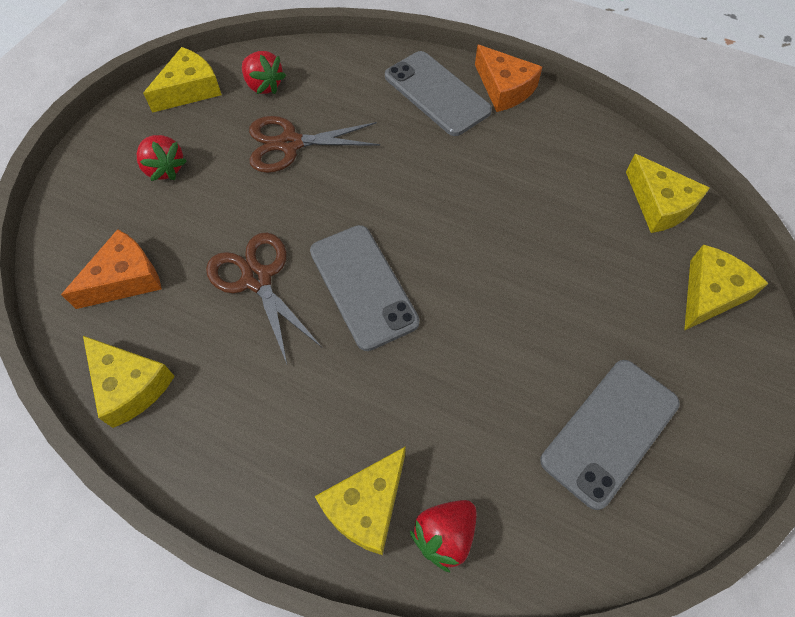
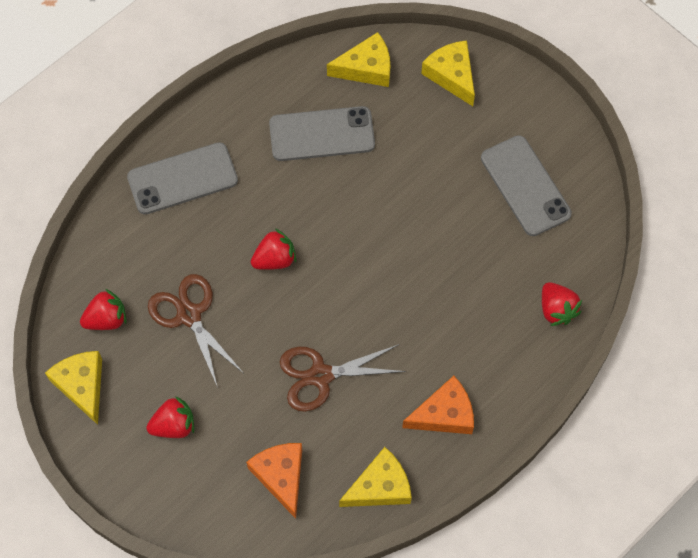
camera: 70 degrees left, 5 degrees up
brown scissors [249,116,380,173] -> brown scissors turned 135 degrees clockwise [148,274,243,388]
grey phone [310,225,420,351] -> grey phone moved to [269,106,375,161]
yellow cheese [314,446,406,555] -> none
orange cheese [475,45,542,112] -> orange cheese moved to [402,376,474,434]
none -> red strawberry [251,228,296,270]

